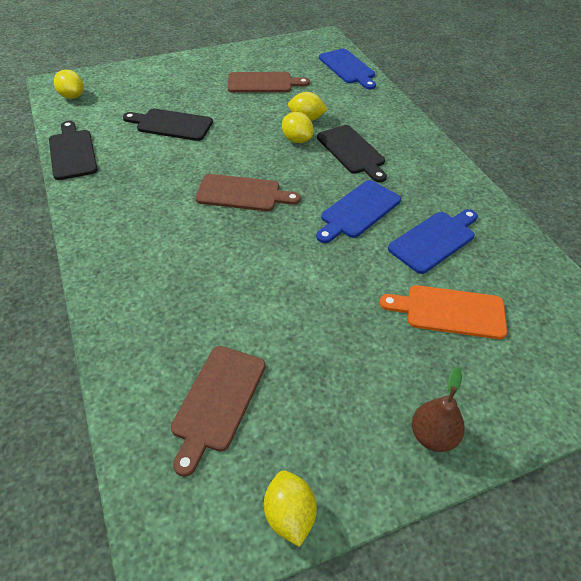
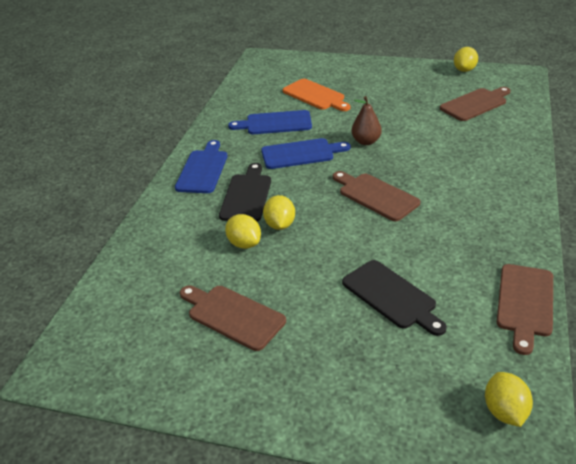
camera: 140 degrees left, 10 degrees down
black cutting board [49,121,98,180] -> brown cutting board [497,264,553,355]
blue cutting board [319,49,376,90] -> blue cutting board moved to [175,140,228,193]
brown pear [412,367,465,452] -> brown pear moved to [351,96,382,145]

